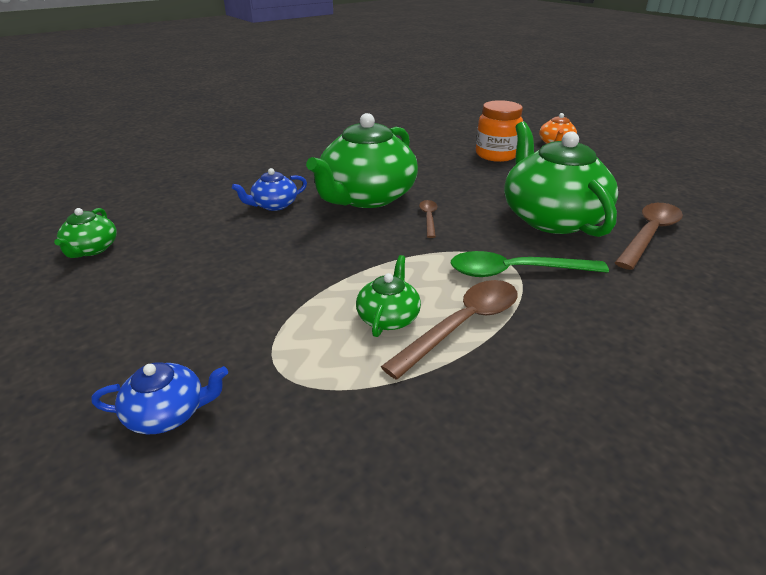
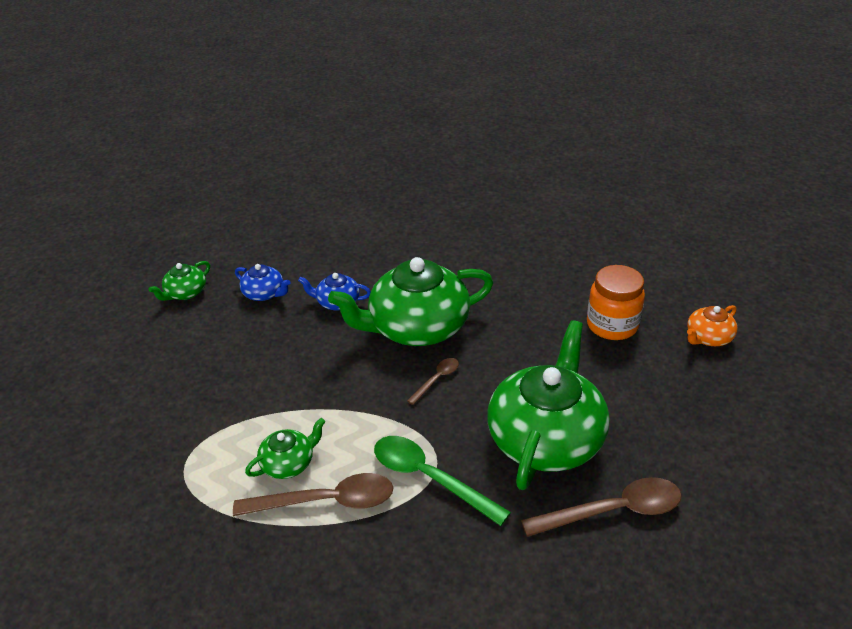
camera: 40 degrees right, 5 degrees up
blue teapot [91,362,228,434] -> blue teapot moved to [235,264,291,301]

